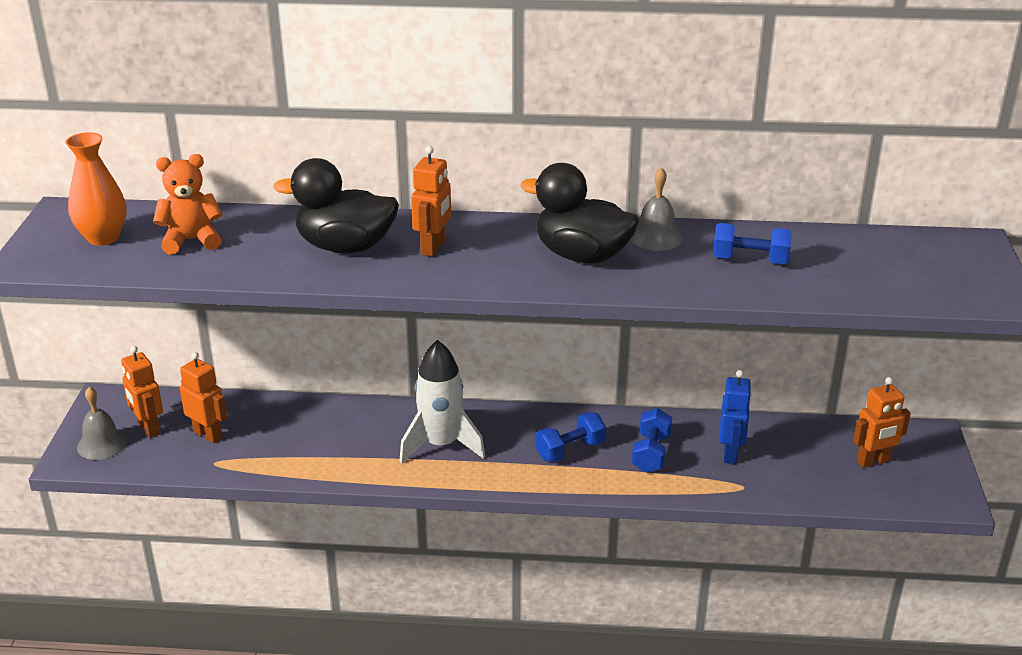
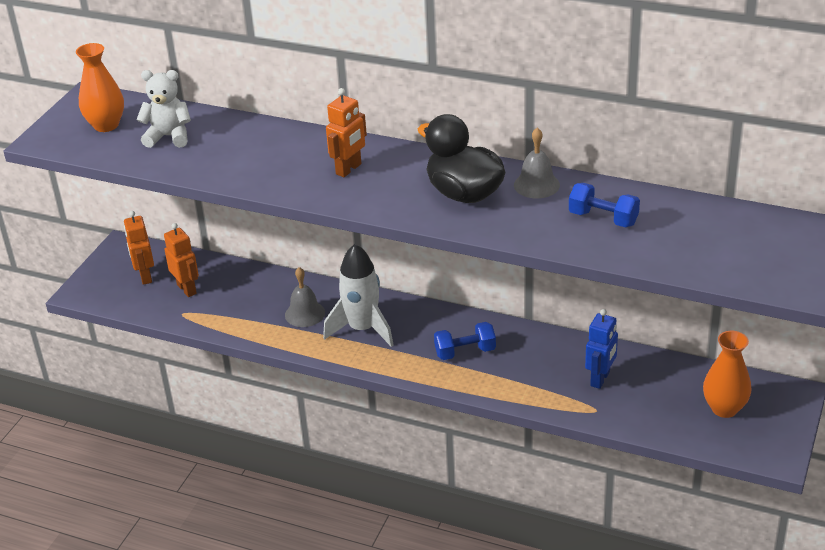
camera: 20 degrees right, 5 degrees up
grey bell [77,387,127,460] -> grey bell moved to [285,267,325,327]
orange teddy bear [153,154,222,255] -> white teddy bear [136,70,191,148]
black duck [273,158,399,253] -> none
blue dumbbell [632,408,672,473] -> none
orange robot [853,377,911,468] -> orange vase [703,331,752,418]

